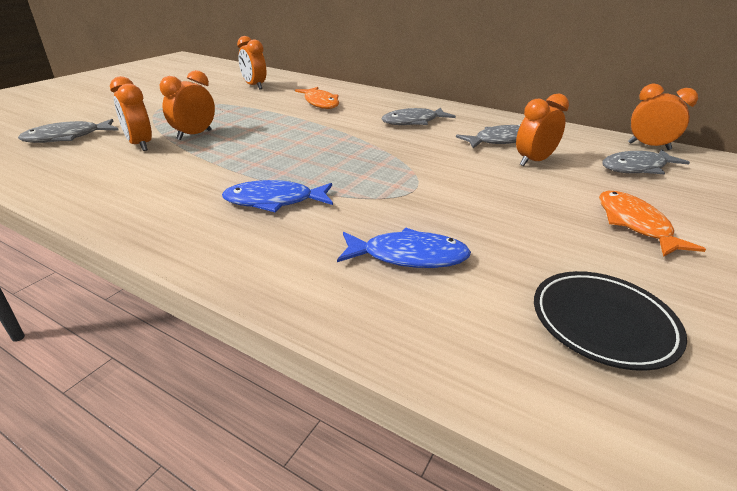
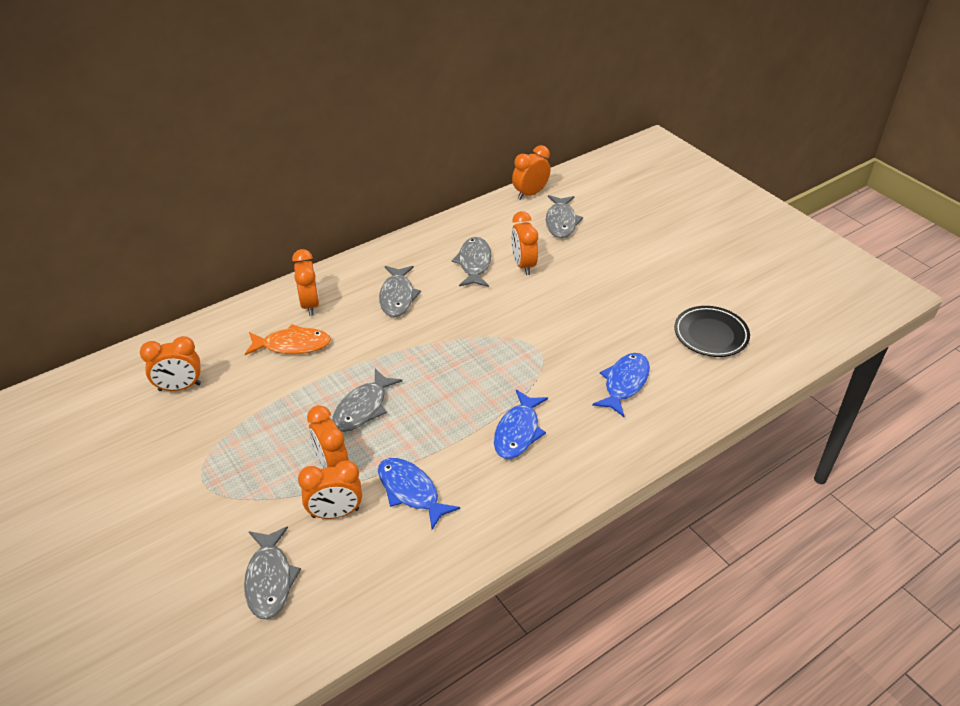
camera: 65 degrees left, 10 degrees up
orange fish [599,191,706,257] -> none
none -> orange clock [292,249,319,316]
none -> grey fish [332,368,402,432]
none -> blue fish [378,458,460,530]

